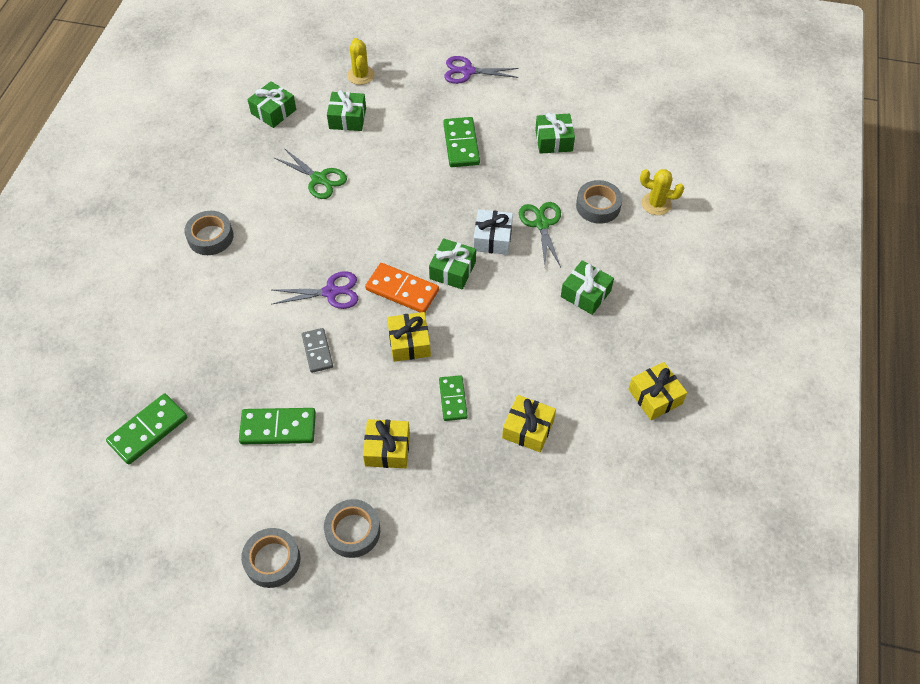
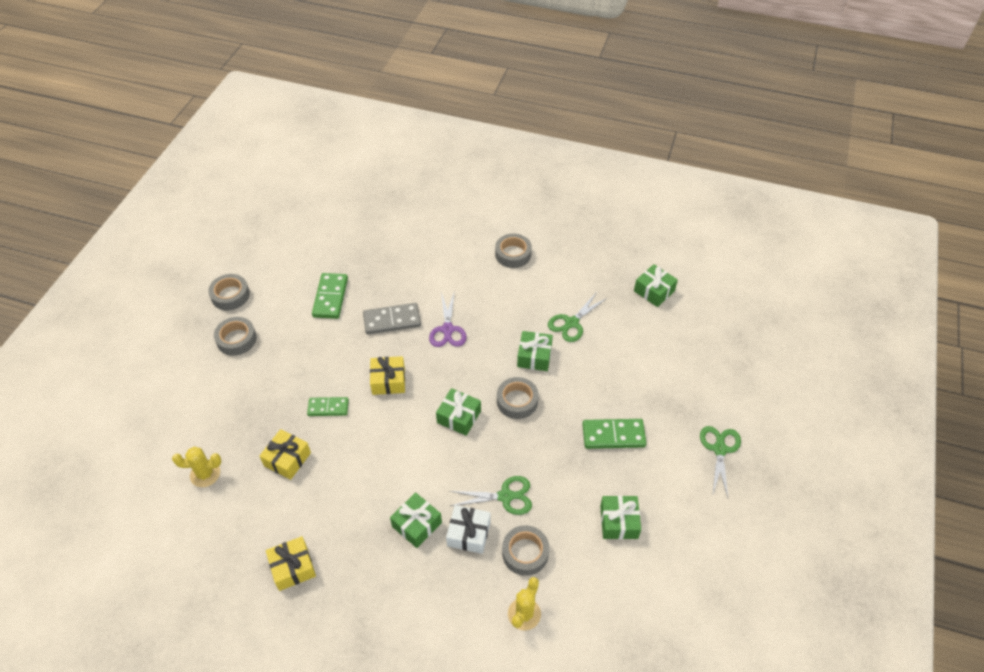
camera: 95 degrees right, 5 degrees down
green domino [106,393,187,465] -> none
grey domino [302,328,333,373] -> grey domino [363,303,421,335], size x1.51
green gift [327,90,366,131] -> green gift moved to [517,331,553,371]
yellow cactus [347,38,375,85] -> yellow cactus moved to [172,447,221,487]
yellow gift [363,419,410,468] -> none
orange domino [365,263,439,312] -> none
purple scissors [444,56,519,84] -> green scissors [700,426,741,497]
white gift [473,210,513,255] -> white gift moved to [446,505,491,554]
none -> grey tape [497,377,539,419]

